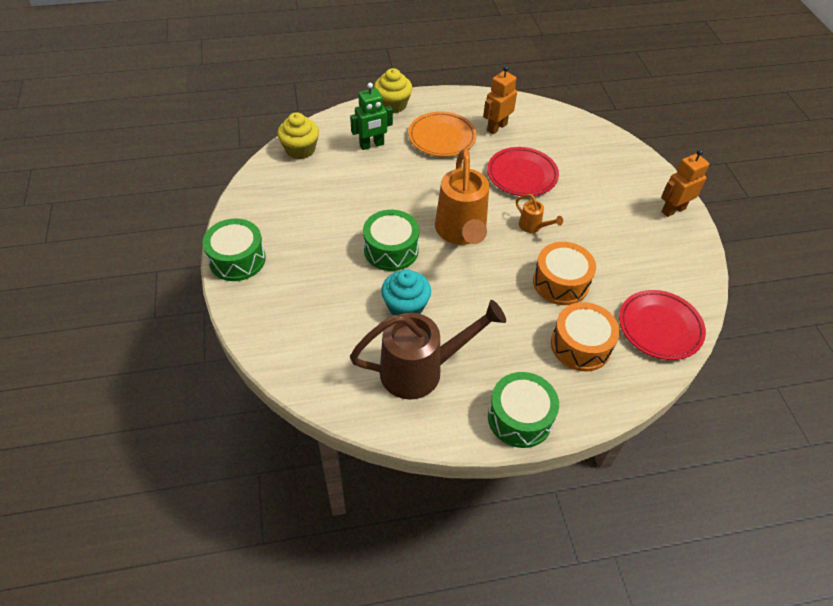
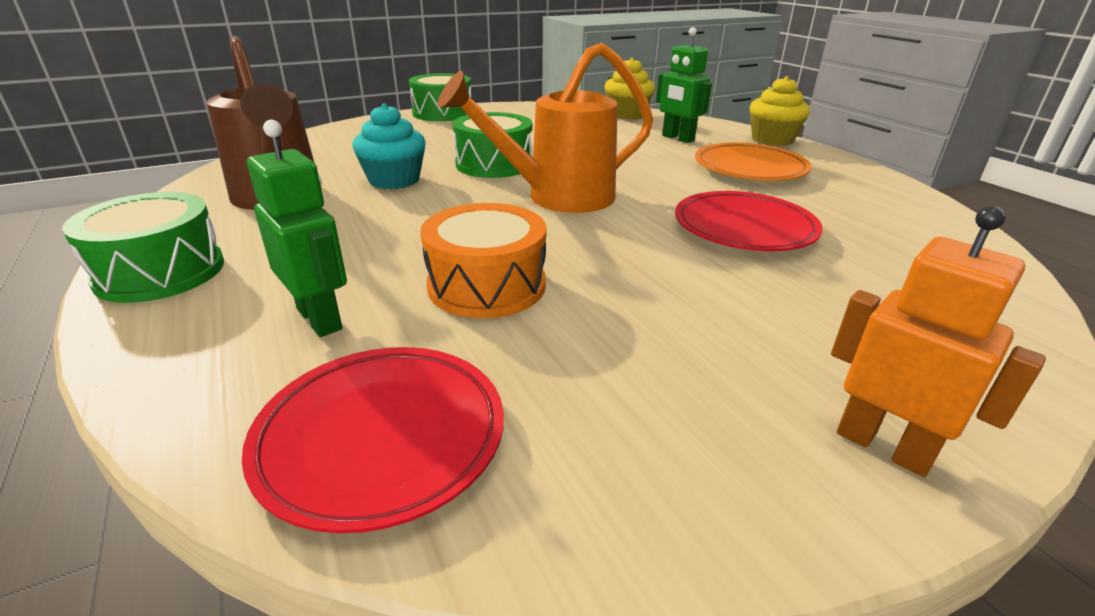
camera: 75 degrees right, 20 degrees down
orange robot [483,66,517,134] -> none
orange watering can [516,194,563,233] -> none
orange drum [551,302,620,371] -> green robot [247,120,347,337]

